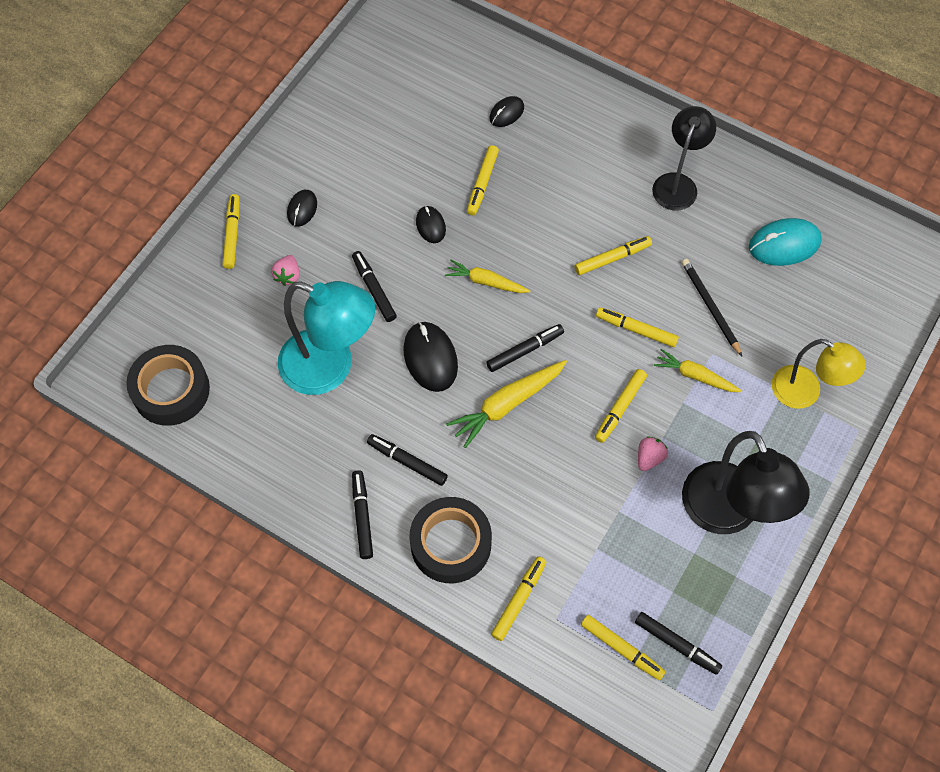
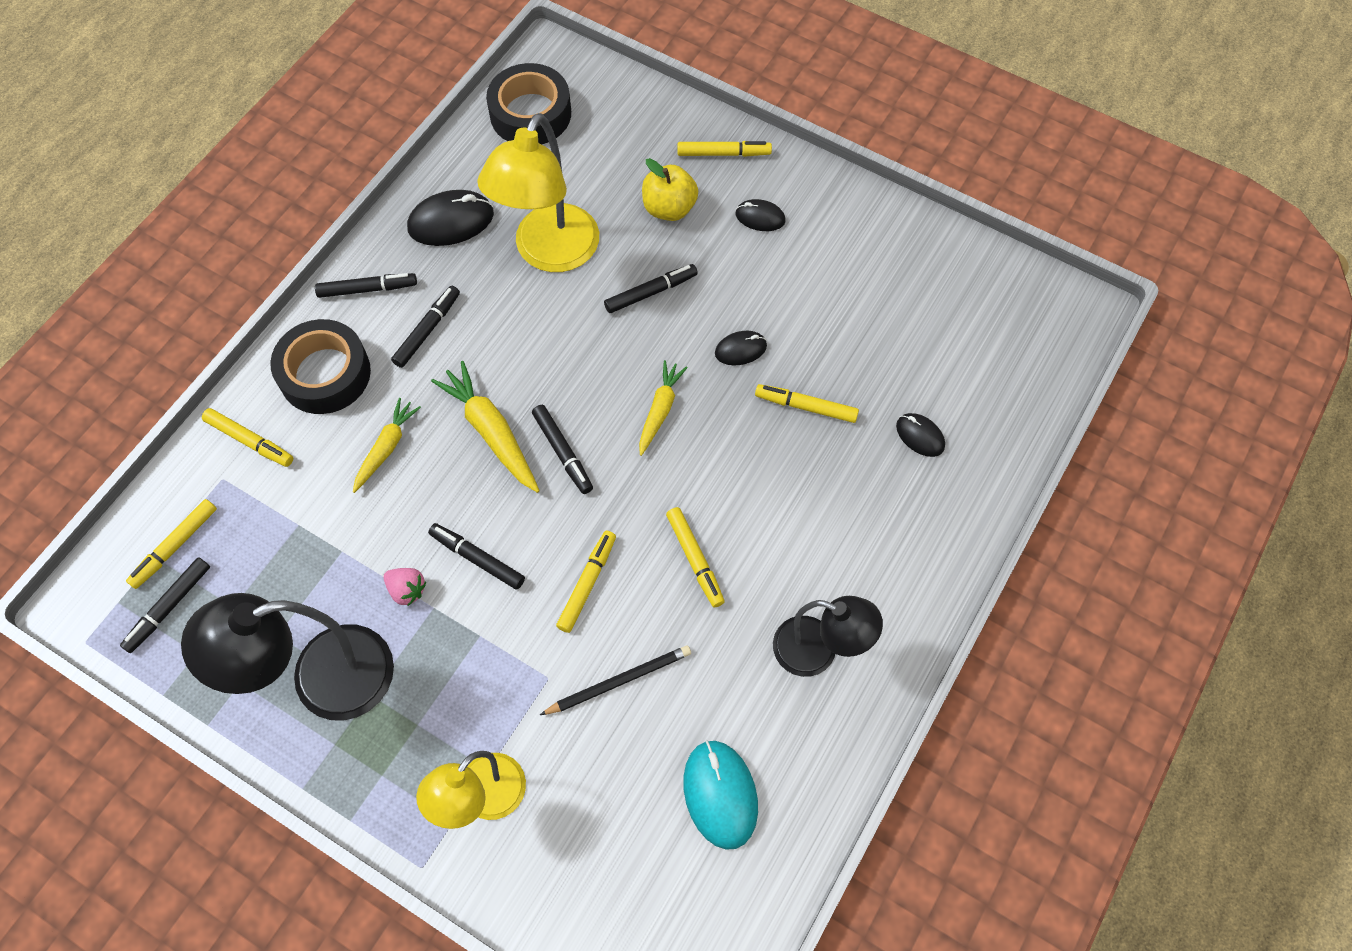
camera: 90 degrees right, 0 degrees up
pink strawberry [271,255,300,286] -> yellow apple [642,158,698,221]
turquoise lamp [278,281,375,395] -> yellow lamp [477,113,599,272]
black mouse [403,322,458,392] -> black mouse moved to [407,190,494,246]
yellow marker [595,369,647,443] -> black marker [428,523,525,590]
yellow carrot [654,349,742,392] -> yellow carrot moved to [353,398,421,493]

